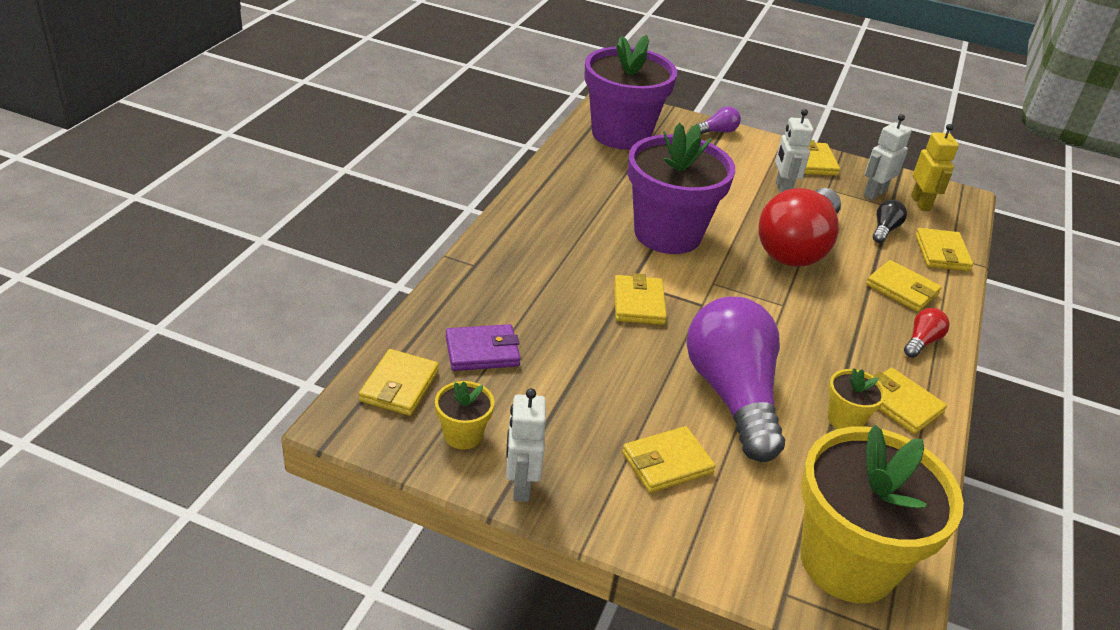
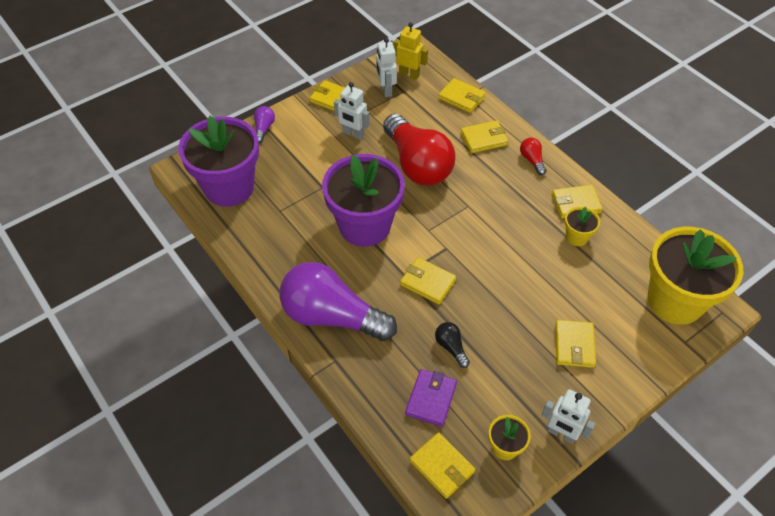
camera: 55 degrees left, 15 degrees up
purple light bulb [686,297,785,462] -> purple light bulb moved to [280,262,397,341]
black light bulb [873,200,907,243] -> black light bulb moved to [435,322,470,368]

